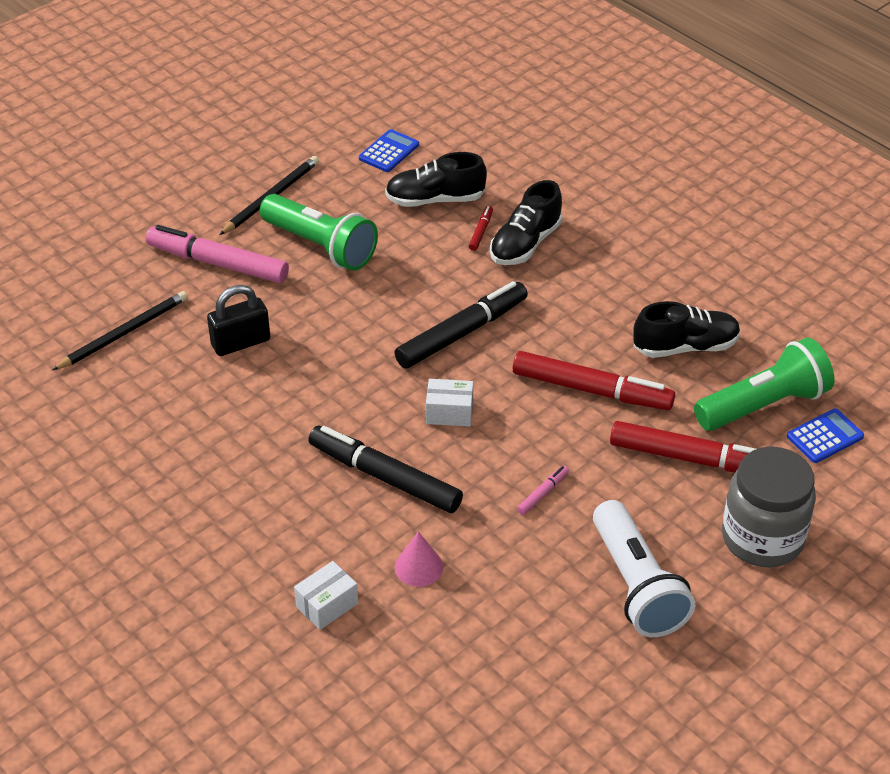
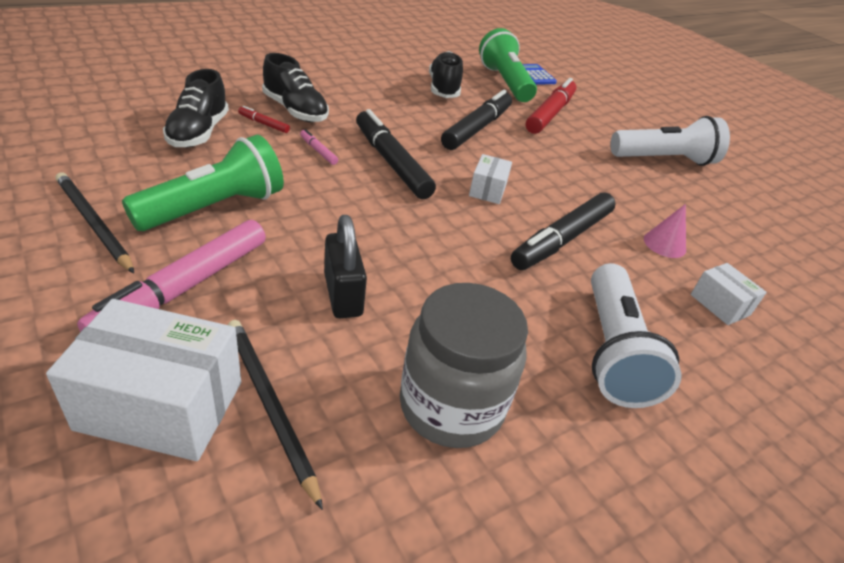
camera: 85 degrees left, 5 degrees down
blue calculator [359,129,419,172] -> none
red marker [513,351,675,410] -> black marker [441,90,512,150]
pink marker [517,466,569,515] -> pink marker moved to [300,129,338,165]
grey jar [722,447,816,567] -> grey jar moved to [400,283,528,448]
none -> white box [46,299,241,461]
none -> white flashlight [591,263,682,408]

